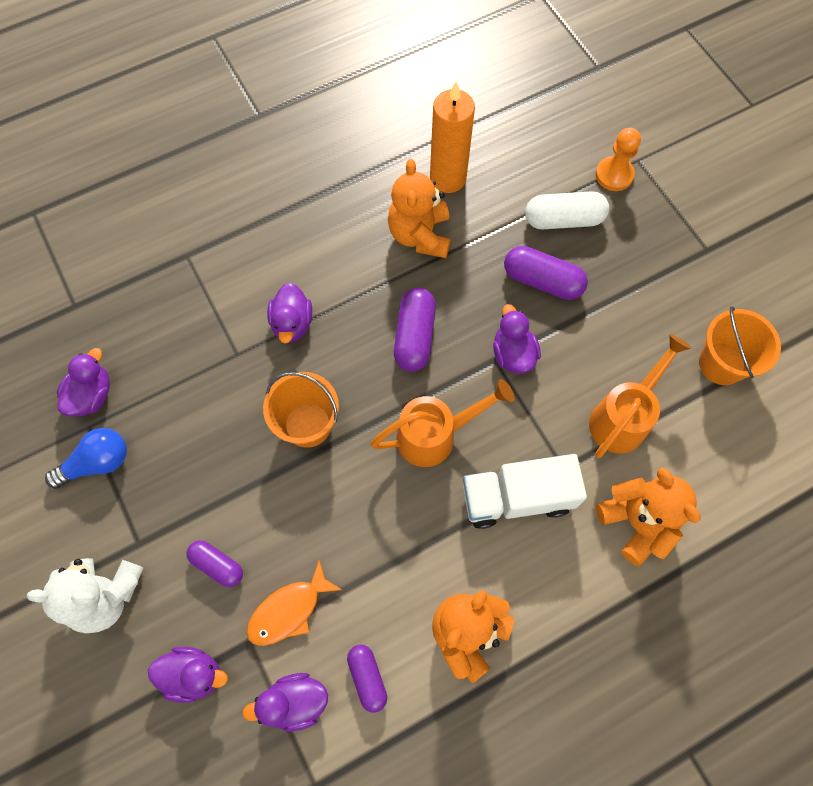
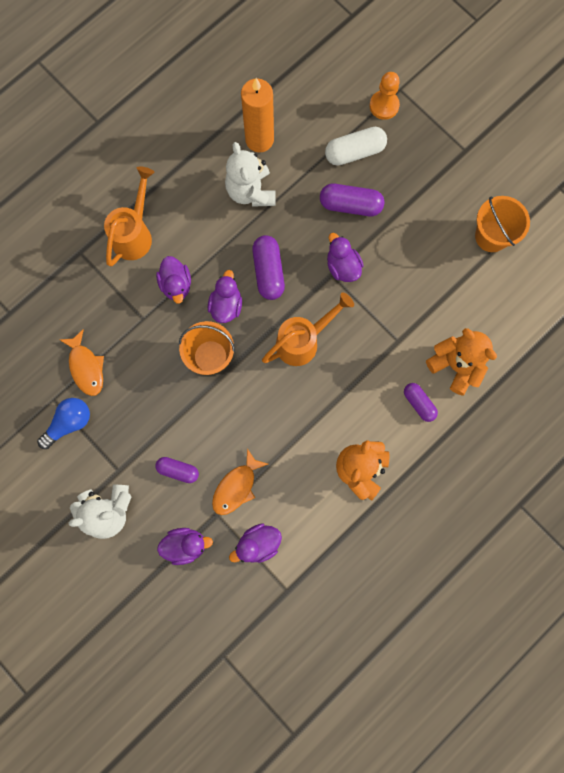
camera: 15 degrees left, 10 degrees up
purple duck [57,348,110,417] -> purple duck moved to [208,270,242,323]
purple capsule [347,644,387,713] -> purple capsule moved to [404,383,438,422]
orange teddy bear [388,159,450,258] -> white teddy bear [225,142,276,207]
white truck [463,454,587,529] -> none
orange watering can [589,334,691,458] -> orange watering can moved to [104,166,154,266]
none -> orange fish [60,329,104,396]

